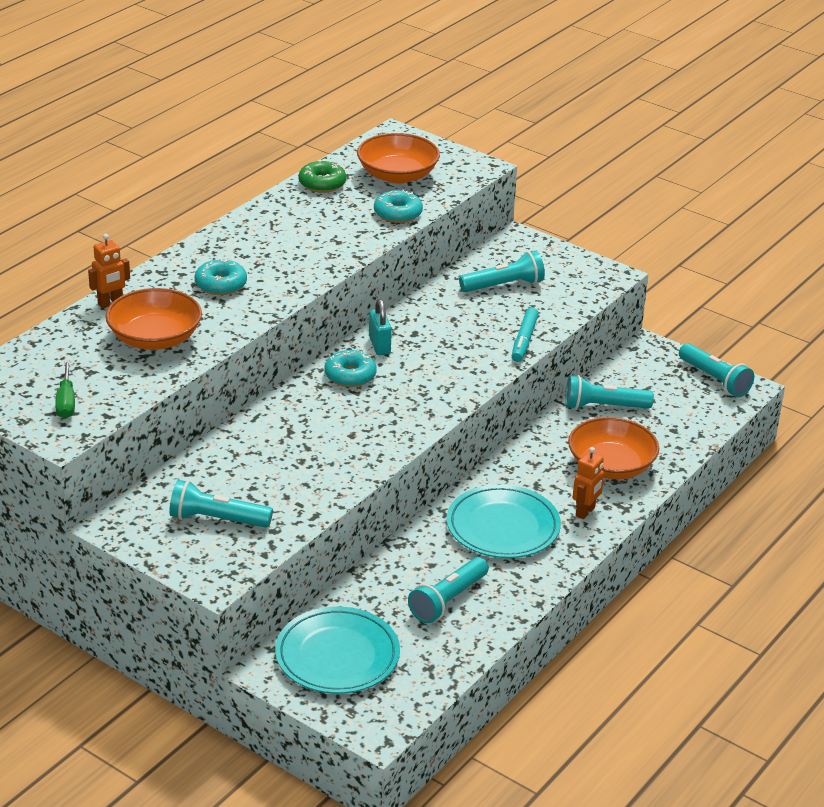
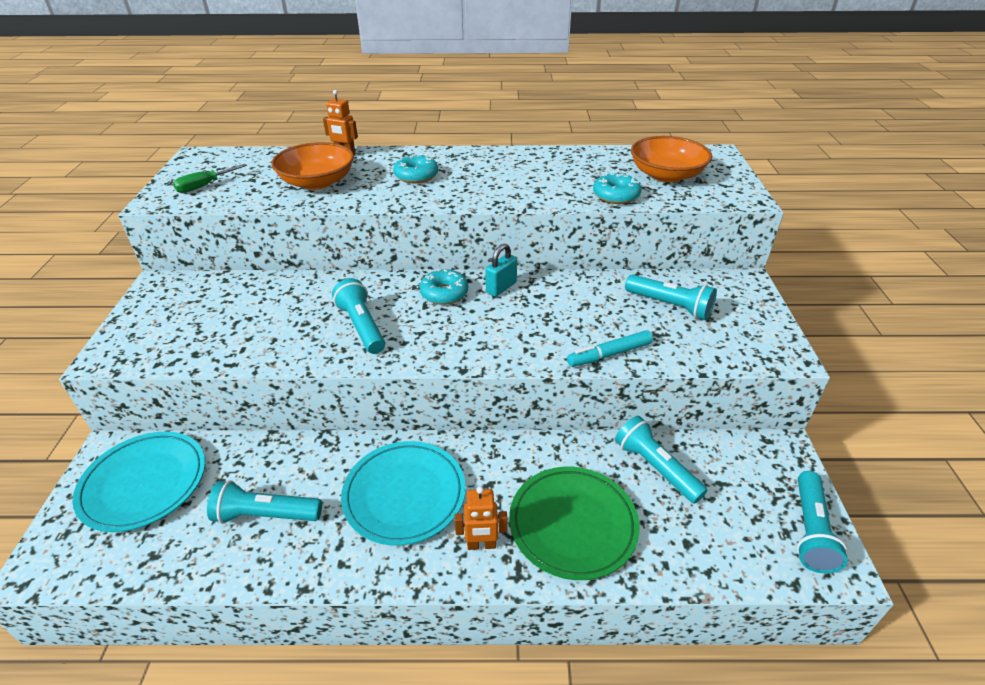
camera: 55 degrees right, 5 degrees up
turquoise flashlight [169,480,273,528] -> turquoise flashlight moved to [332,278,385,354]
green donut [299,160,346,193] -> none
orange bowl [568,417,659,479] -> green plate [509,467,640,580]

